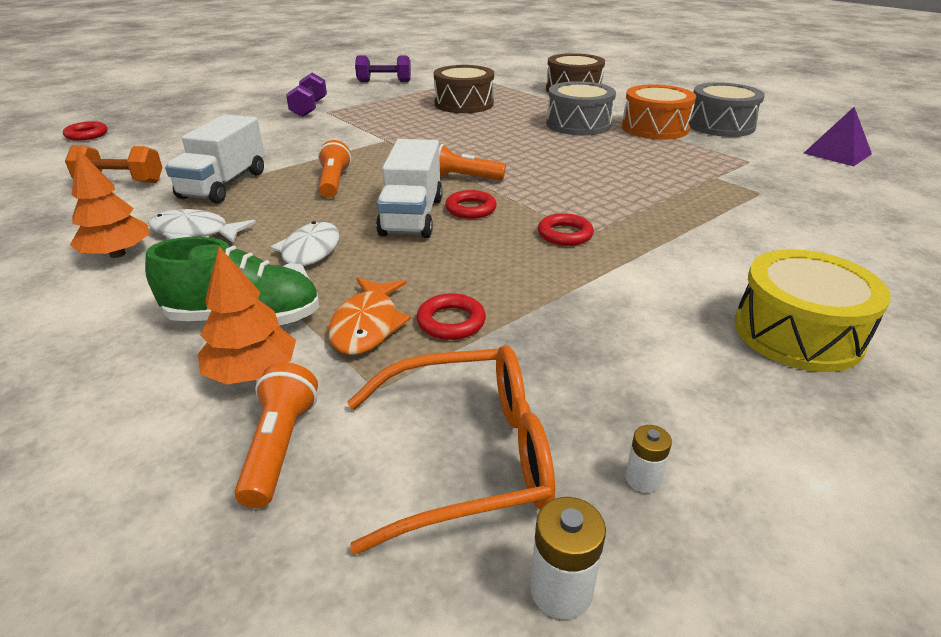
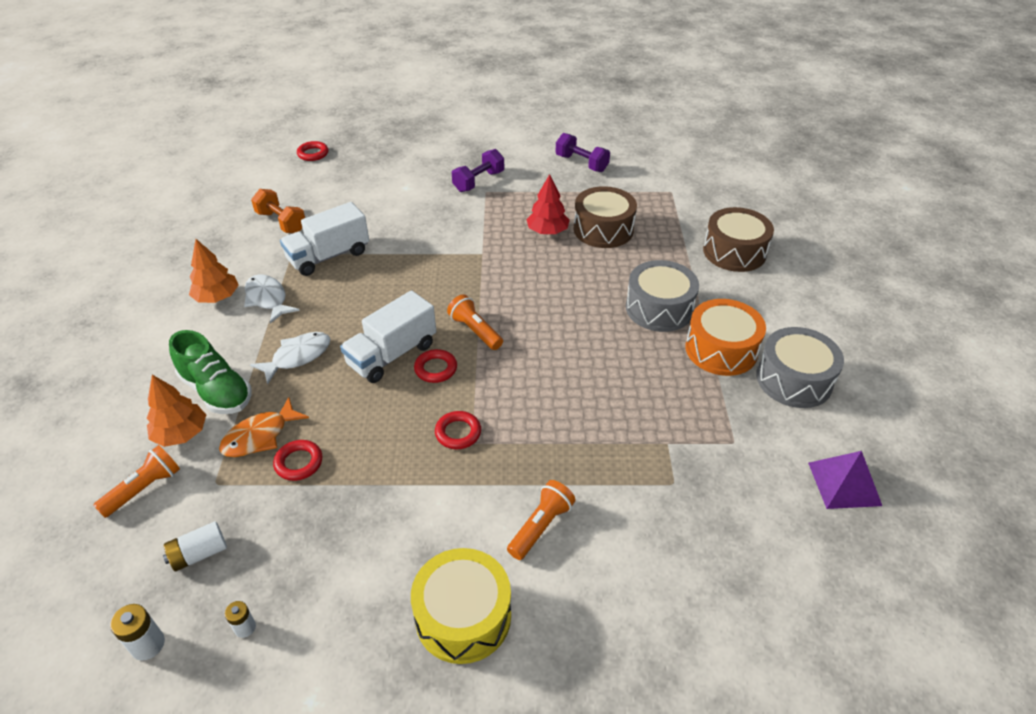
camera: 40 degrees right, 10 degrees up
orange flashlight [318,140,351,198] -> orange flashlight moved to [507,480,575,560]
orange glasses [347,345,555,554] -> white battery [163,521,227,571]
none -> red tree [526,174,570,234]

